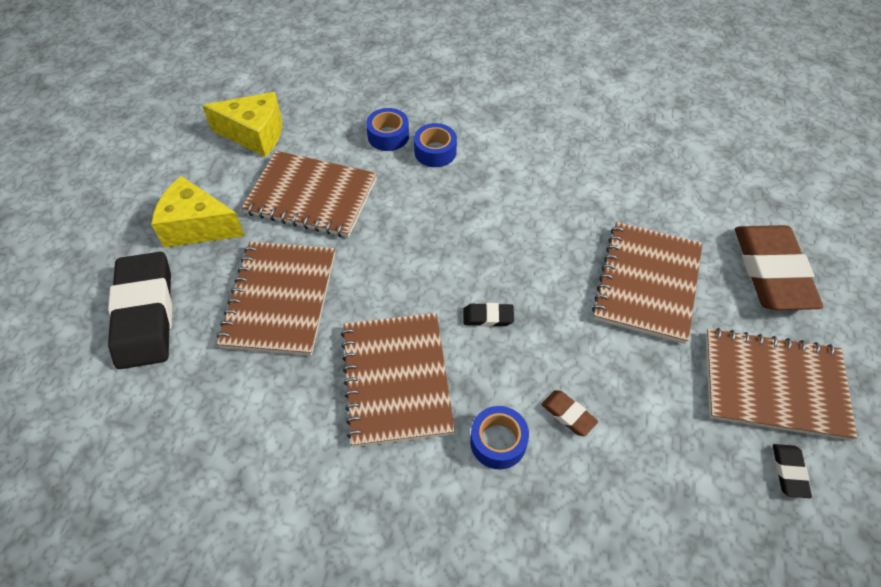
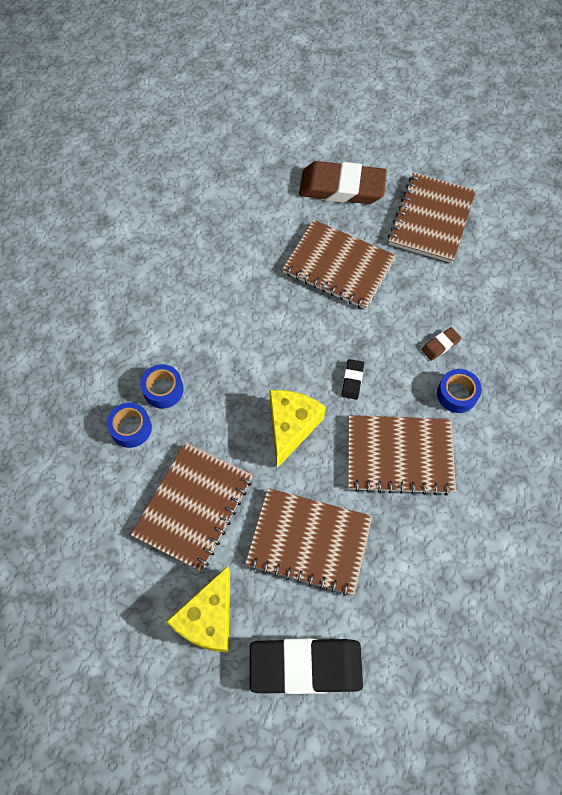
camera: 80 degrees left, 10 degrees up
yellow cheese [202,92,282,157] -> yellow cheese moved to [269,390,325,468]
black eraser [773,444,812,498] -> none

